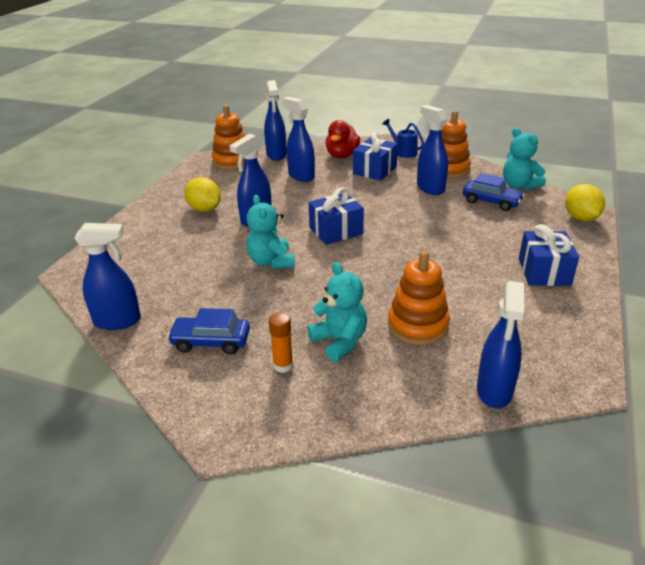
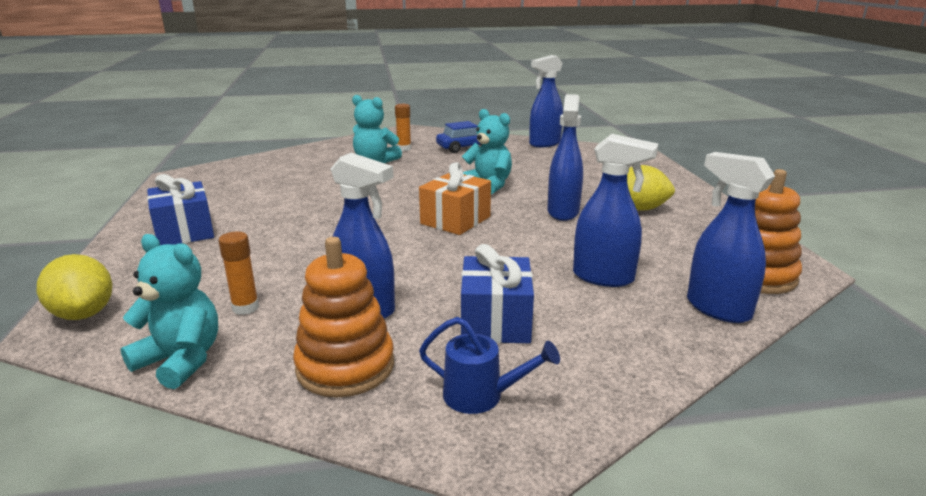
camera: 150 degrees right, 10 degrees down
blue gift [308,188,364,245] -> orange gift [419,162,491,235]
red duck [325,120,360,158] -> none
orange stacking toy [388,250,450,345] -> none
blue car [463,173,525,211] -> orange glue stick [219,232,259,315]
blue spray bottle [477,281,524,408] -> none

